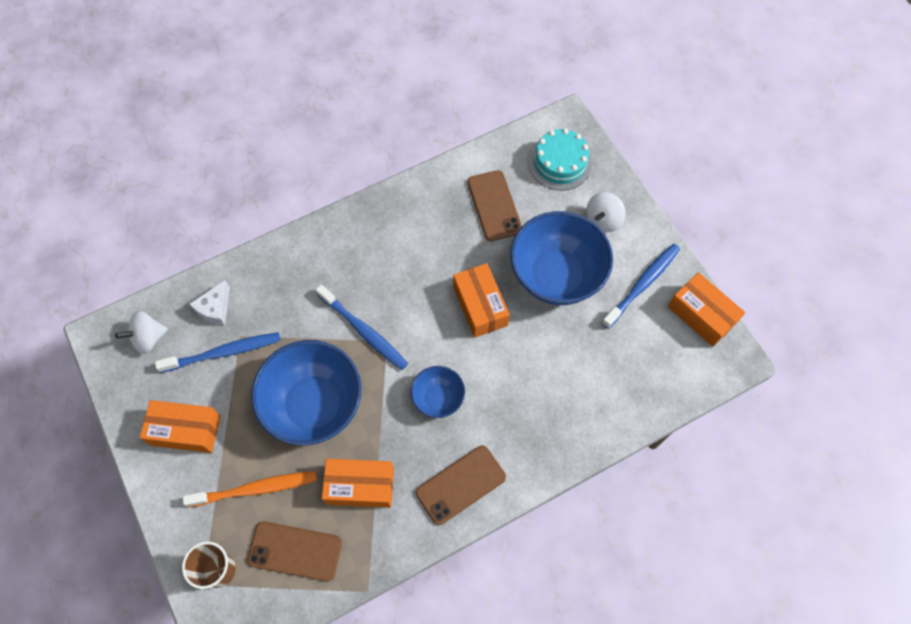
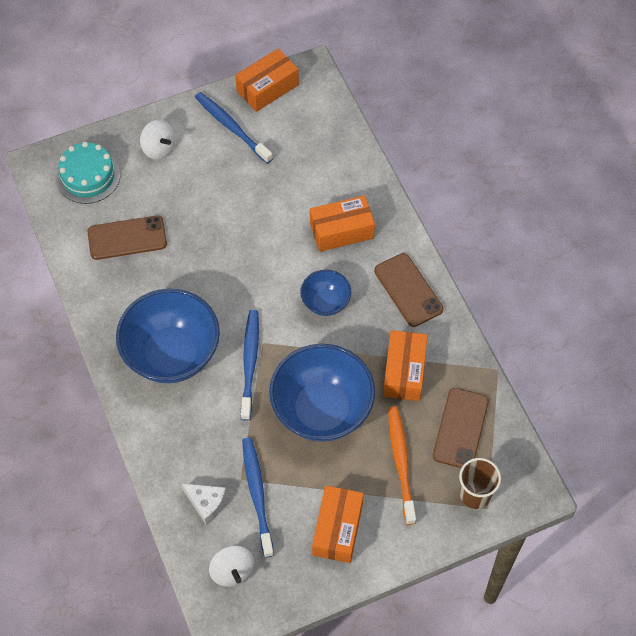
camera: 85 degrees left, 5 degrees down
blue toothbrush [316,285,408,370] -> blue toothbrush turned 45 degrees counterclockwise [241,310,259,421]
orange box [453,263,510,338] -> orange box moved to [310,195,375,252]
blue bowl [510,211,613,305] -> blue bowl moved to [116,289,220,383]

